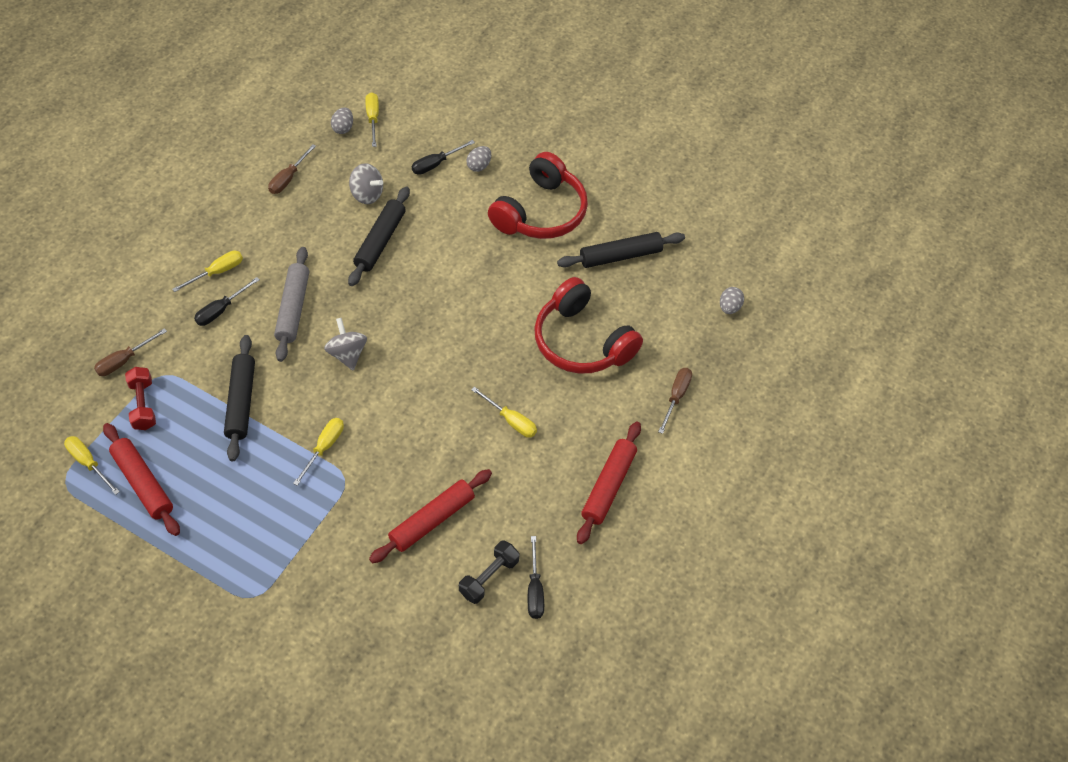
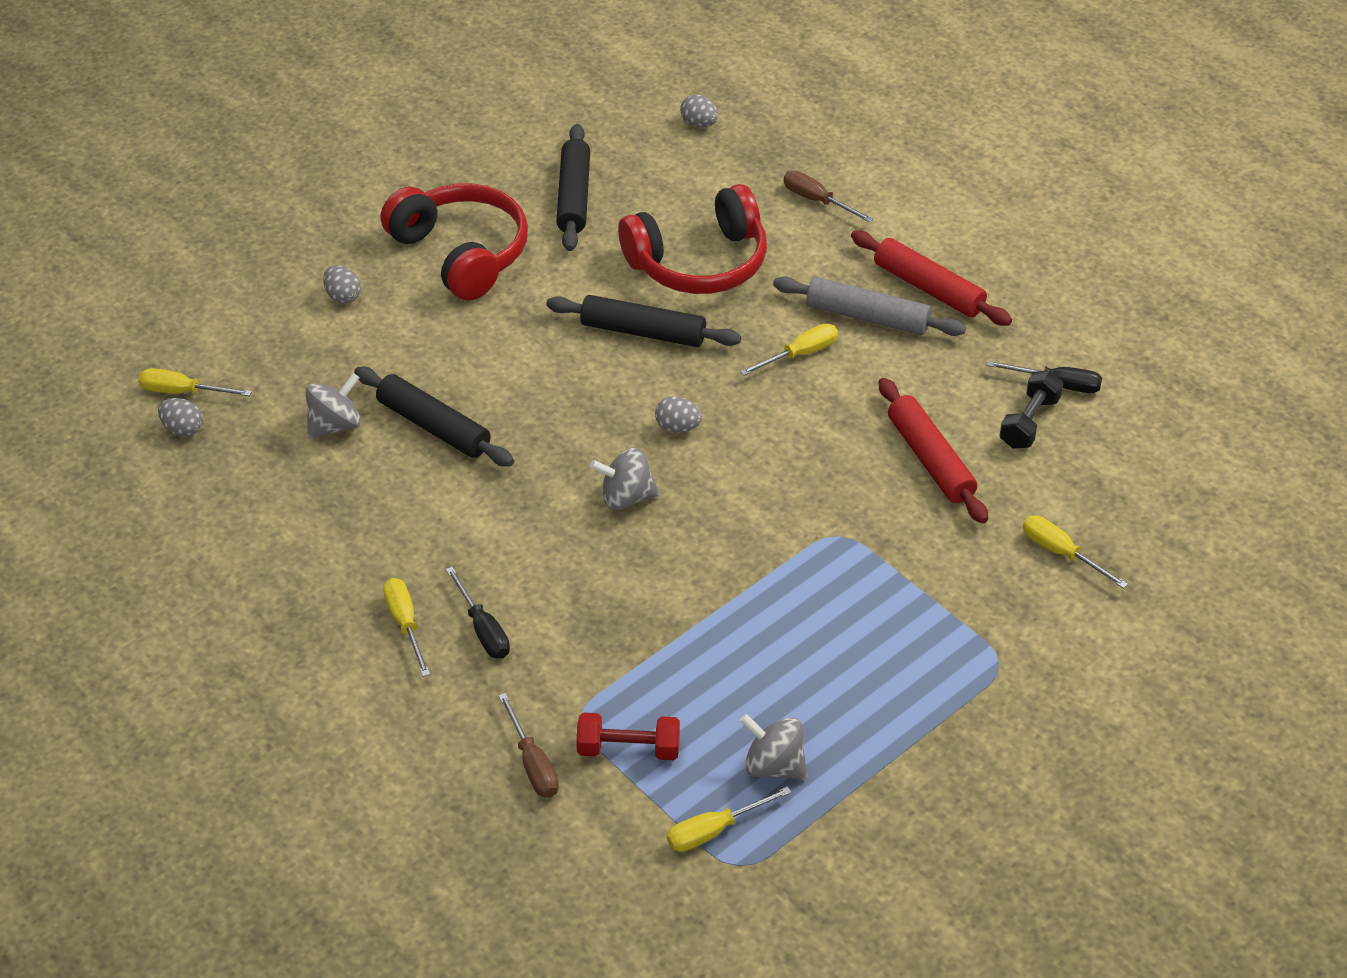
camera: 70 degrees left, 10 degrees down
red rolling pin [103,423,180,536] -> grey spinning top [740,714,807,780]
black rolling pin [224,335,255,461] -> black rolling pin moved to [546,295,741,347]
brown screwdriver [268,144,316,194] -> none
grey rolling pin [274,247,309,362] -> grey rolling pin moved to [773,276,966,336]
yellow screwdriver [293,418,344,486] -> yellow screwdriver moved to [1023,516,1128,589]
black screwdriver [412,140,475,175] -> none
black dumbbell [459,540,520,604] -> black dumbbell turned 60 degrees clockwise [999,370,1063,448]
none -> grey egg [655,396,702,433]

